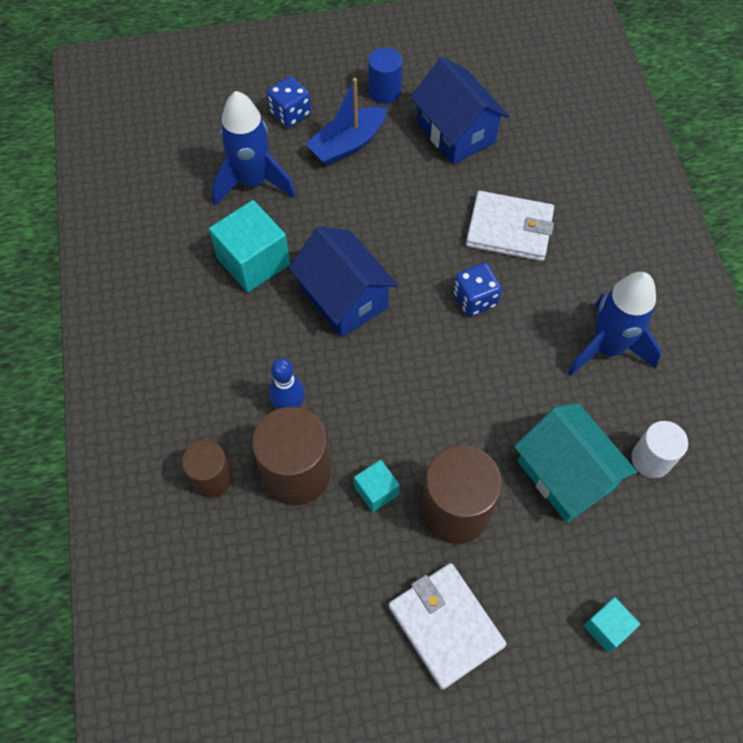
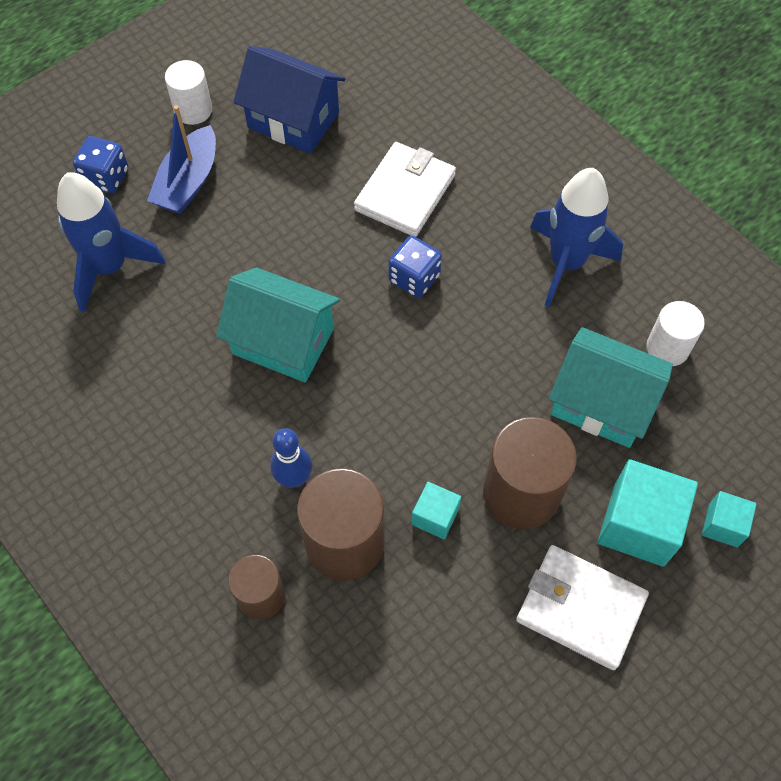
camera: 30 degrees left, 0 degrees up
turquoise cube [209,200,290,293] -> turquoise cube moved to [598,459,698,567]
blue house [289,226,398,337] -> turquoise house [216,267,340,383]
blue cylinder [368,47,402,104] -> white cylinder [165,60,212,125]
white wallet [466,191,554,261] -> white wallet turned 45 degrees counterclockwise [354,142,456,237]

